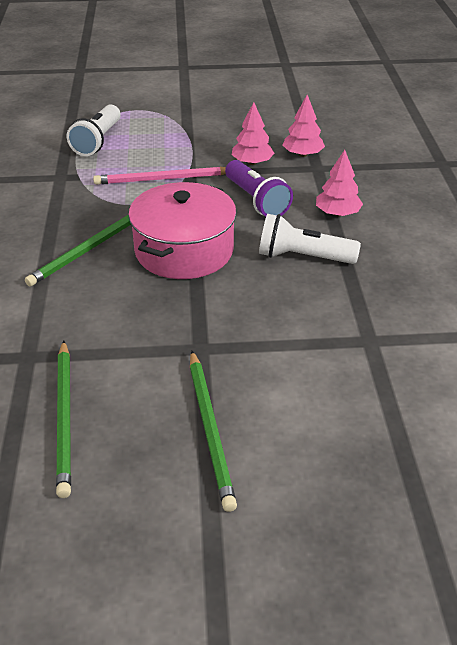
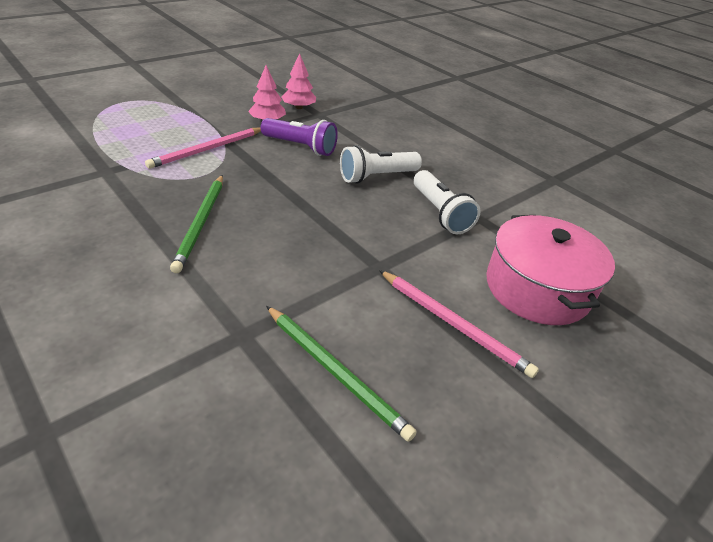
camera: 40 degrees left, 0 degrees up
white flashlight [67,104,121,156] -> white flashlight moved to [414,170,480,234]
pink pot [128,182,237,279] -> pink pot moved to [486,215,615,325]
green pencil [190,351,237,512] -> pink pencil [379,270,539,378]
pink tree [316,150,363,216] -> none

